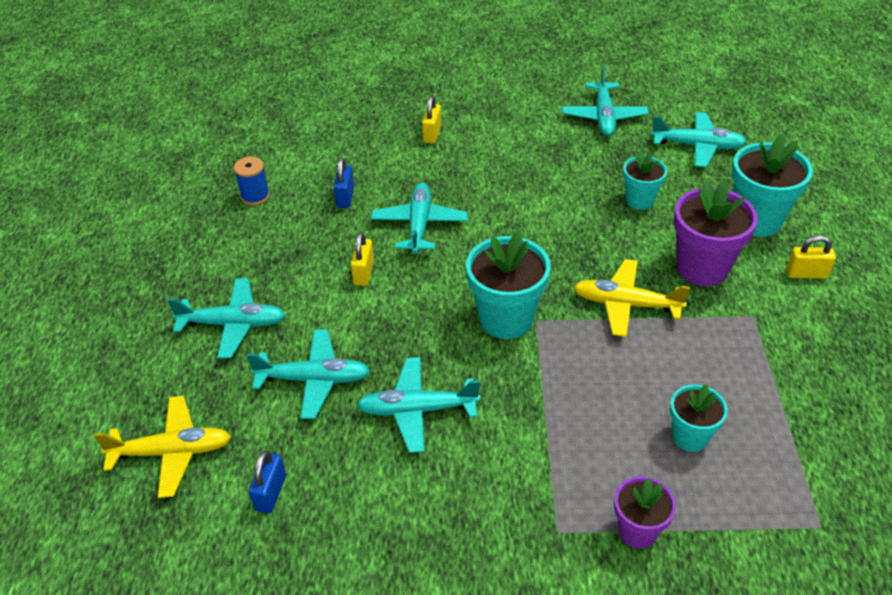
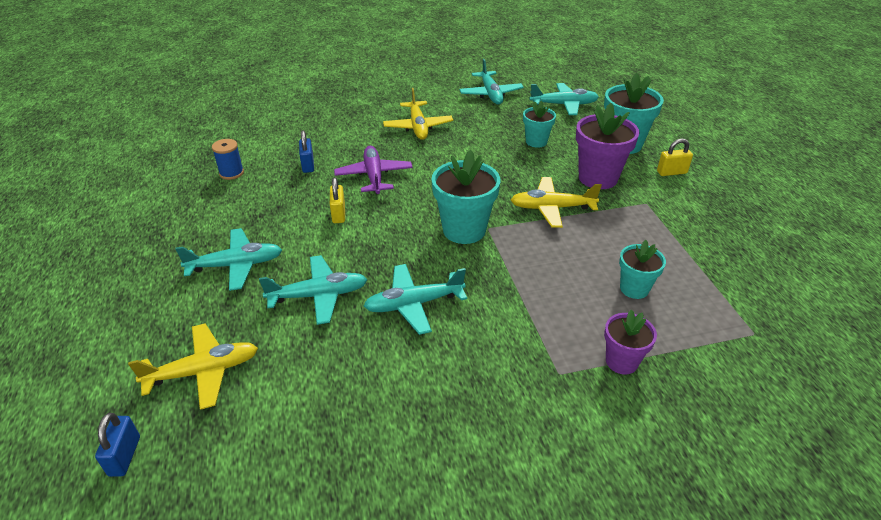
camera: 15 degrees left, 5 degrees down
blue padlock [249,451,286,513] -> blue padlock moved to [95,413,140,477]
turquoise plane [371,183,468,254] -> purple plane [334,146,413,194]
yellow padlock [422,96,442,144] -> none
none -> yellow plane [383,88,453,140]

